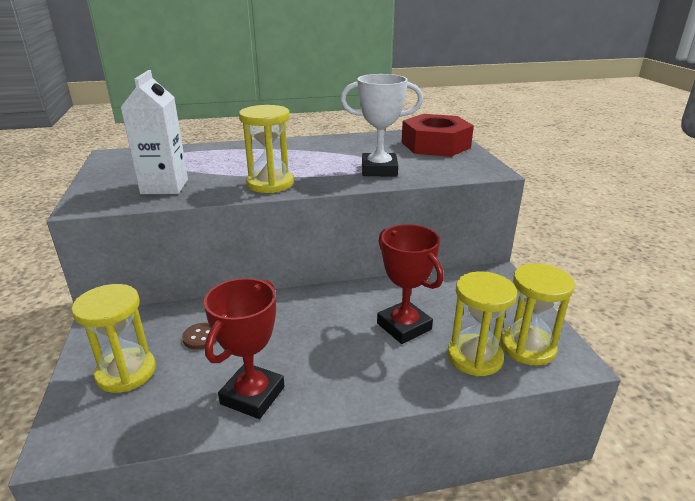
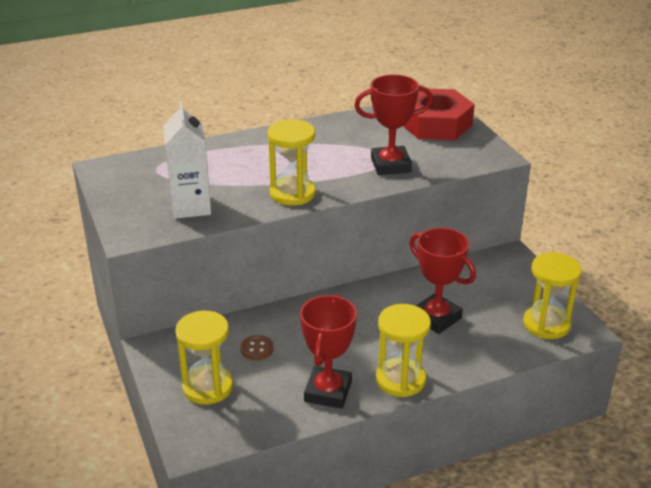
camera: 10 degrees left, 5 degrees up
white trophy [341,74,423,176] -> red trophy [354,74,433,175]
yellow hourglass [447,271,517,376] -> yellow hourglass moved to [376,304,431,397]

